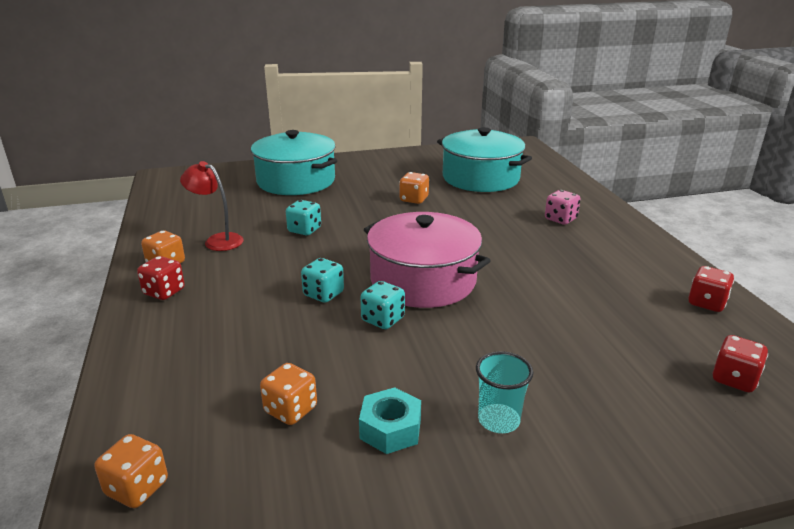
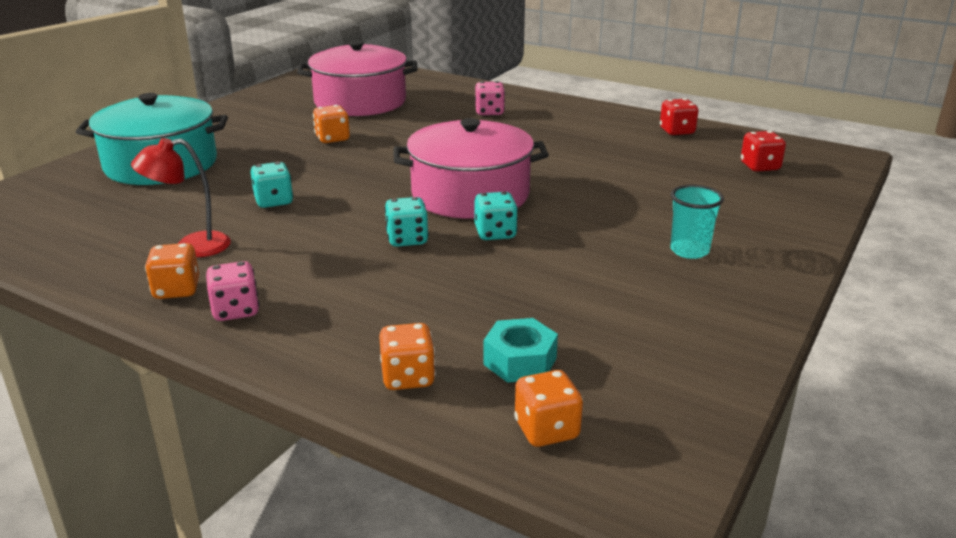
camera: 45 degrees left, 0 degrees up
red dice [137,256,185,300] -> pink dice [206,261,259,321]
orange dice [260,363,317,425] -> orange dice moved to [379,323,436,390]
turquoise nut [359,387,421,454] -> turquoise nut moved to [483,318,558,383]
turquoise pot [437,127,532,192] -> pink pot [297,40,417,116]

